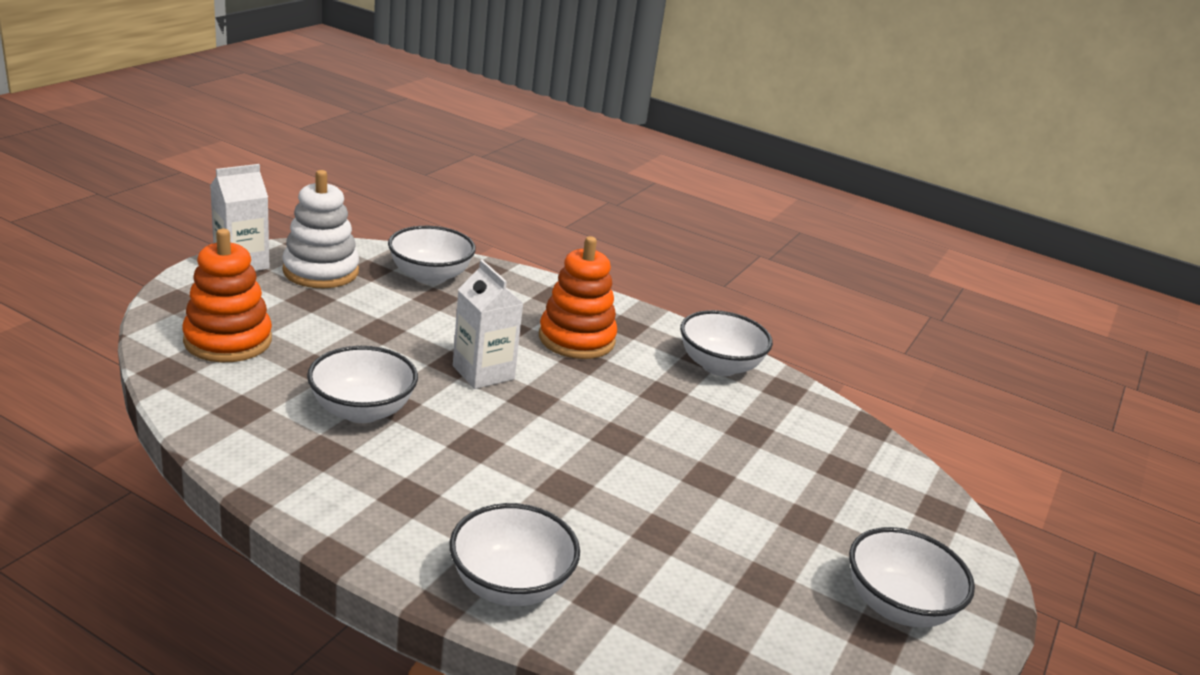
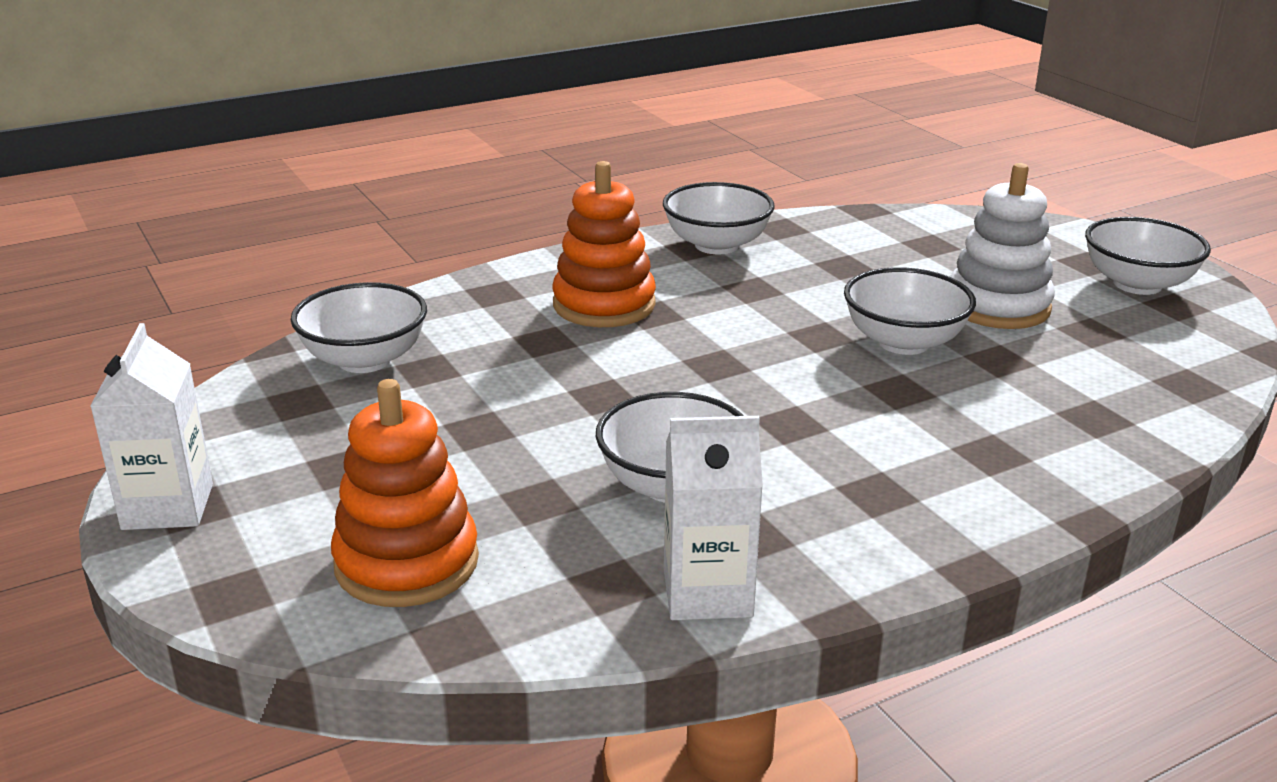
camera: 55 degrees left, 0 degrees up
white stacking toy [282,170,359,288] -> white stacking toy moved to [950,163,1055,329]
white bowl [450,503,580,606] -> white bowl moved to [844,267,976,355]
white carton [453,260,524,389] -> white carton moved to [664,416,763,620]

